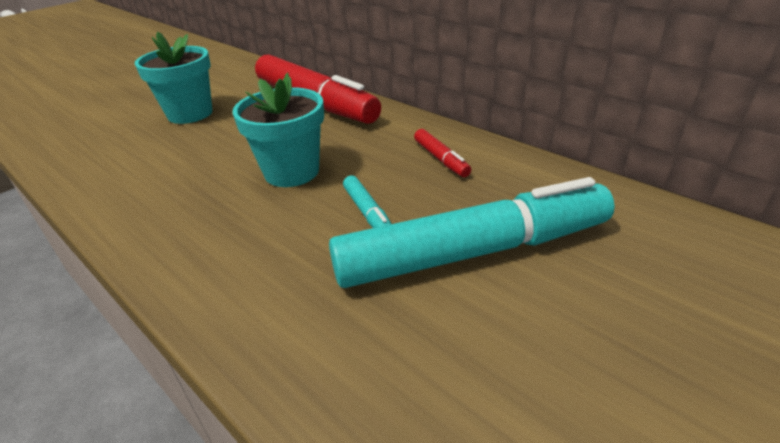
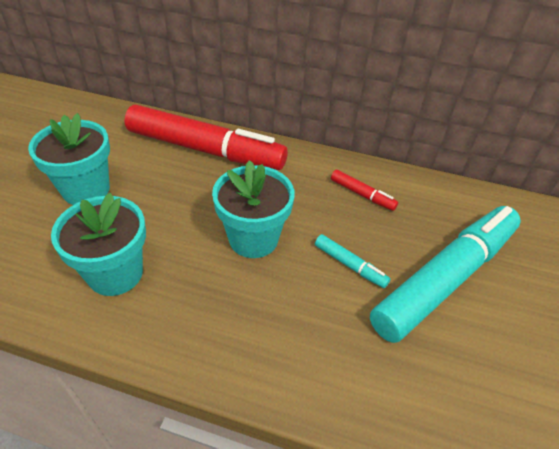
camera: 30 degrees left, 10 degrees up
none -> turquoise flower pot [51,193,146,296]

